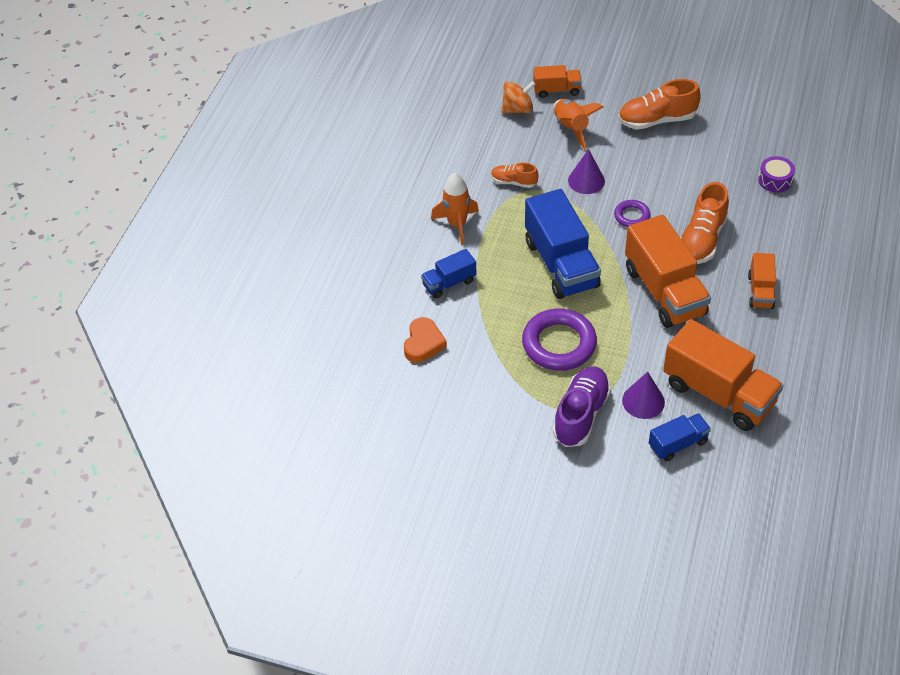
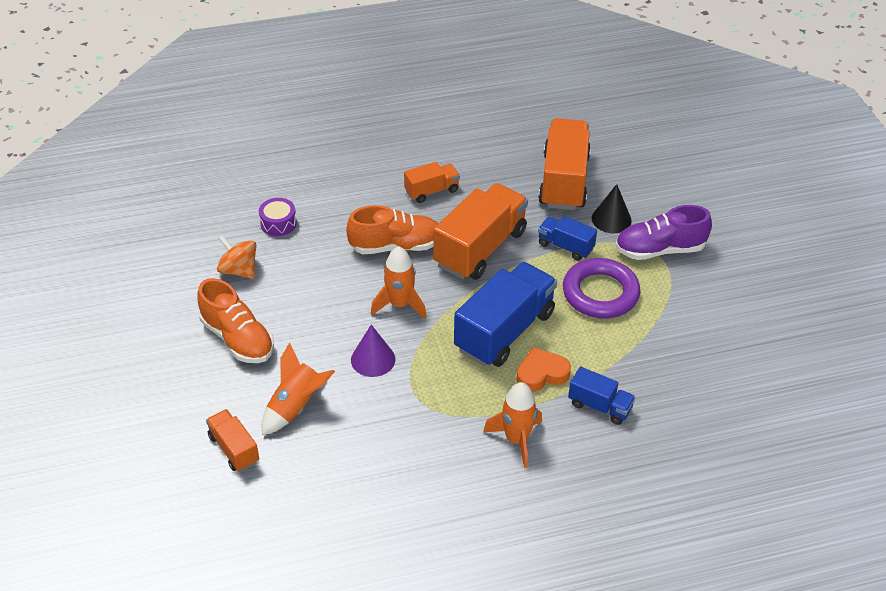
camera: 125 degrees left, 5 degrees down
orange heart [404,317,447,363] -> orange heart moved to [517,347,571,392]
orange shoe [491,162,538,188] -> none
orange spinning top [501,81,536,113] -> orange spinning top moved to [217,235,256,279]
purple ring [614,200,651,227] -> orange rocket [371,246,427,319]
purple cone [622,372,665,419] -> black cone [592,184,632,233]
blue truck [649,413,711,461] -> blue truck moved to [538,216,597,261]

